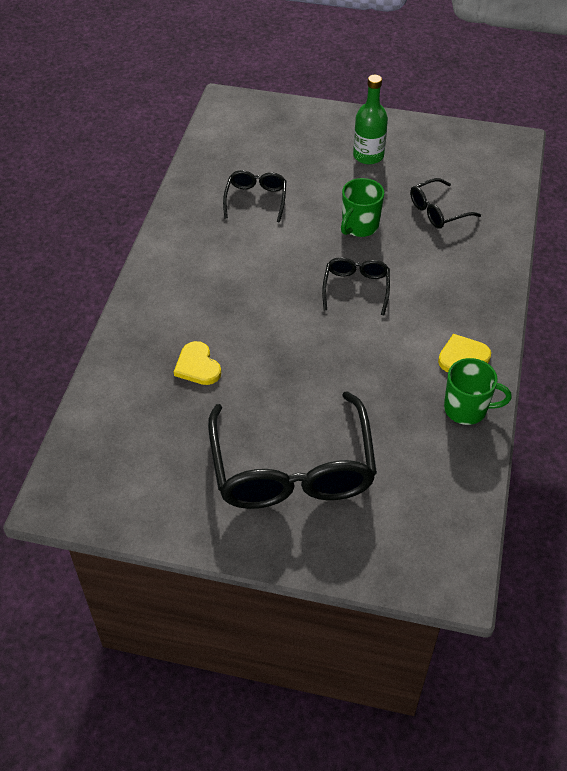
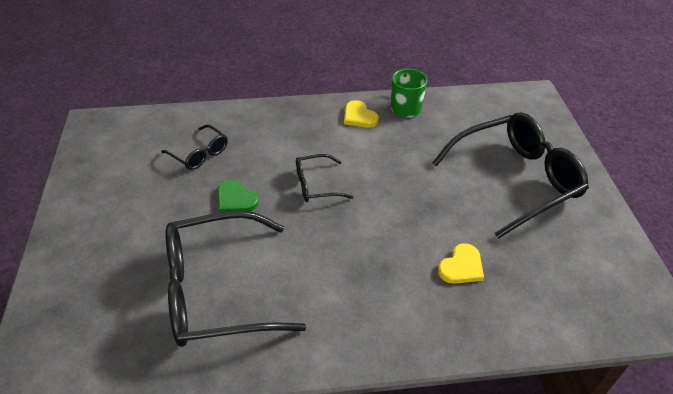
camera: 110 degrees left, 5 degrees down
black glasses [223,170,286,223] -> black glasses [166,211,306,347], size x2.10
green mug [341,178,384,237] -> green heart [218,180,259,213]
green bottle [353,75,388,164] -> none

